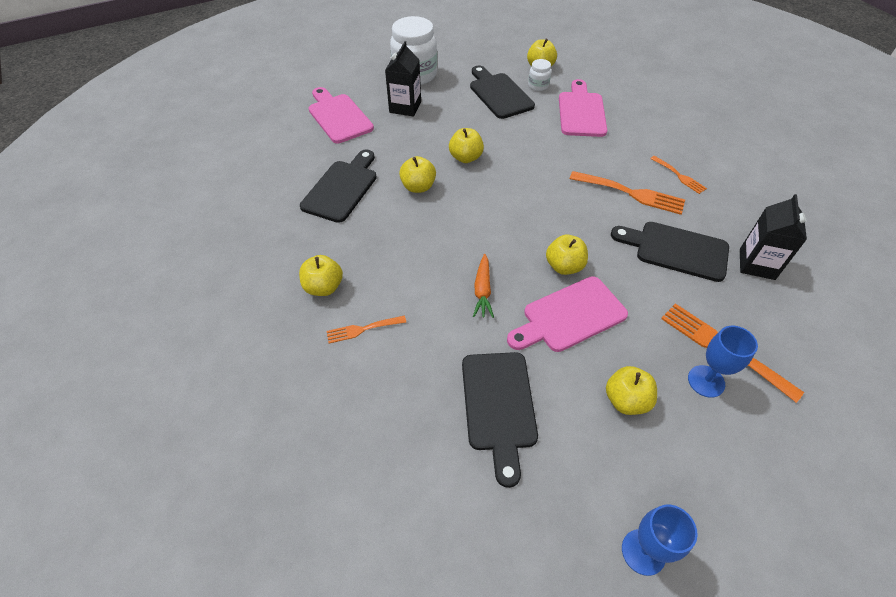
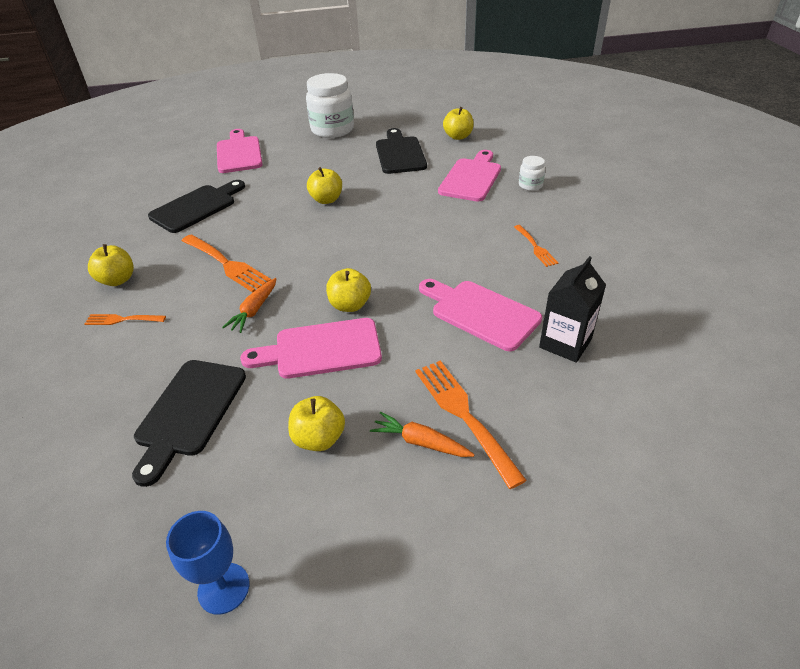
camera: 20 degrees right, 10 degrees down
black carton [385,41,421,117] -> none
yellow apple [399,156,436,193] -> none
white jar [528,59,551,91] -> white jar moved to [519,156,545,191]
orange fork [570,171,685,215] -> orange fork moved to [182,234,271,292]
black cutting board [611,222,729,282] -> pink cutting board [419,279,542,351]
blue goblet [688,326,758,398] -> orange carrot [370,412,475,457]

